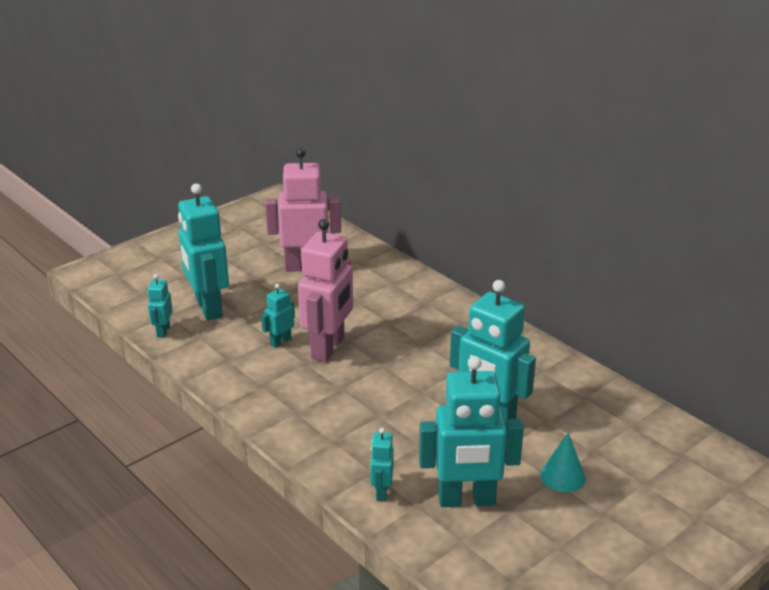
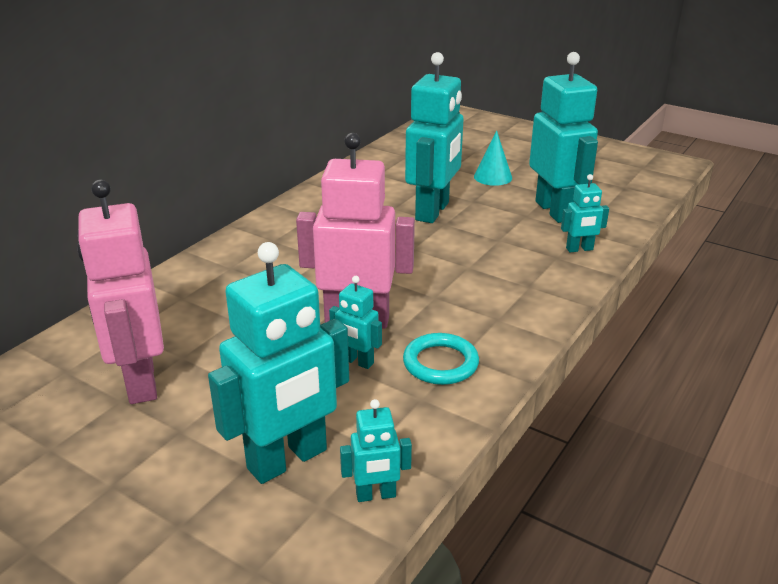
camera: 105 degrees left, 0 degrees up
none -> turquoise ring [403,333,479,385]

